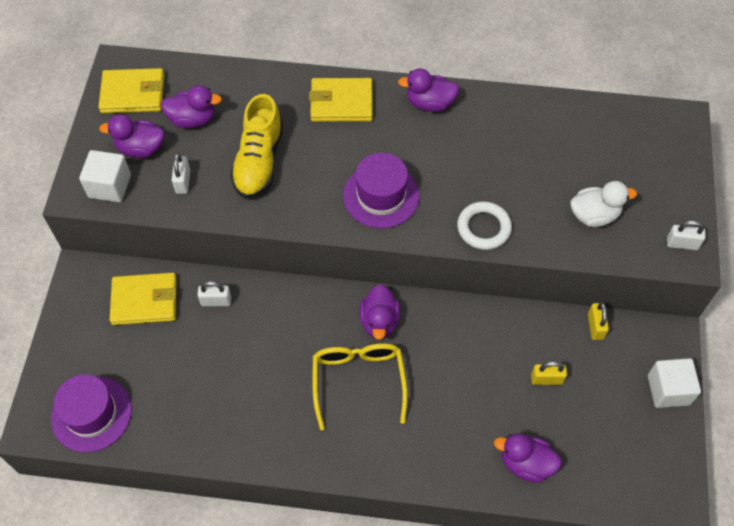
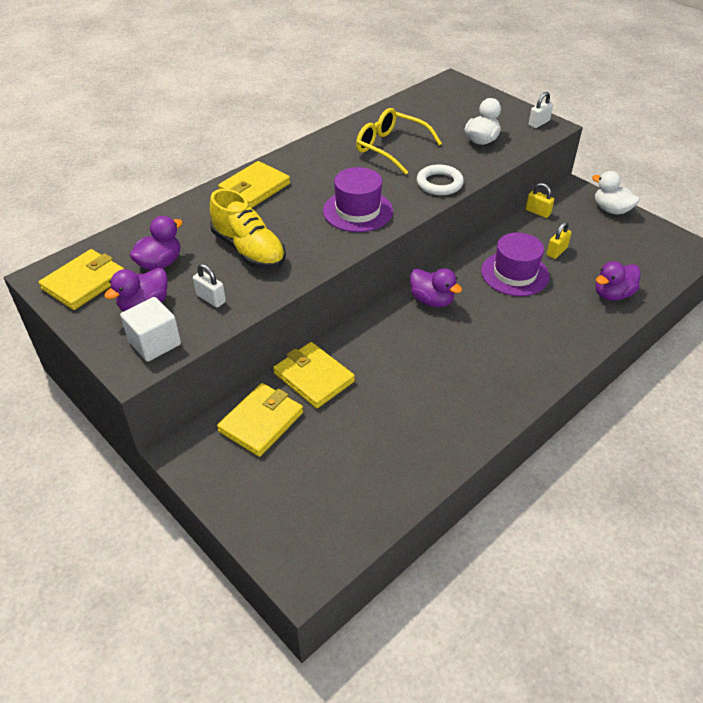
camera: 50 degrees left, 15 degrees down
purple hat [51,374,132,453] -> purple hat moved to [481,232,550,296]
white padlock [198,281,231,306] -> yellow wallet [273,342,355,408]
yellow glasses [313,343,408,430] -> yellow glasses moved to [356,108,442,175]
purple duck [398,68,459,112] -> none
white cube [648,358,701,408] -> white duck [592,171,640,215]

